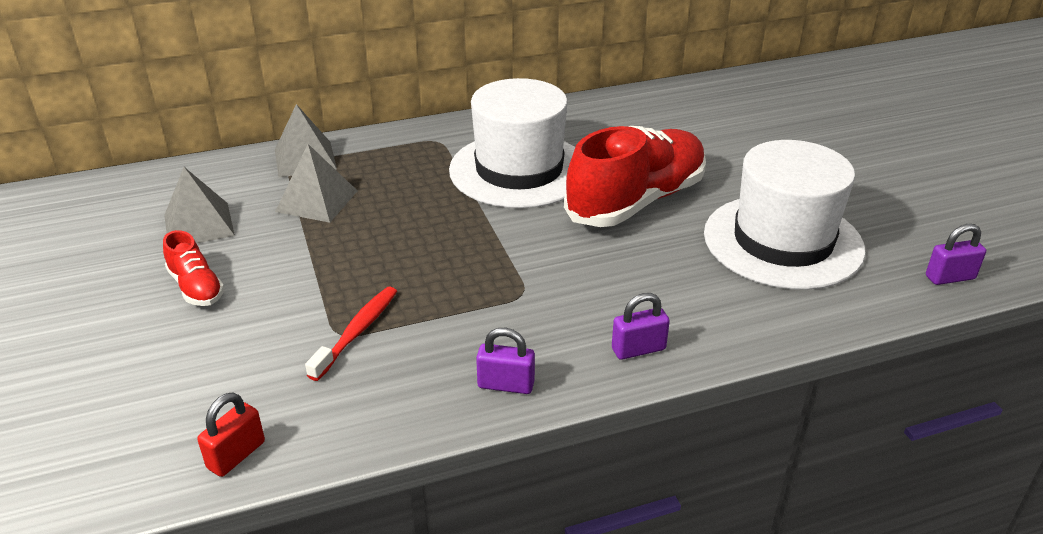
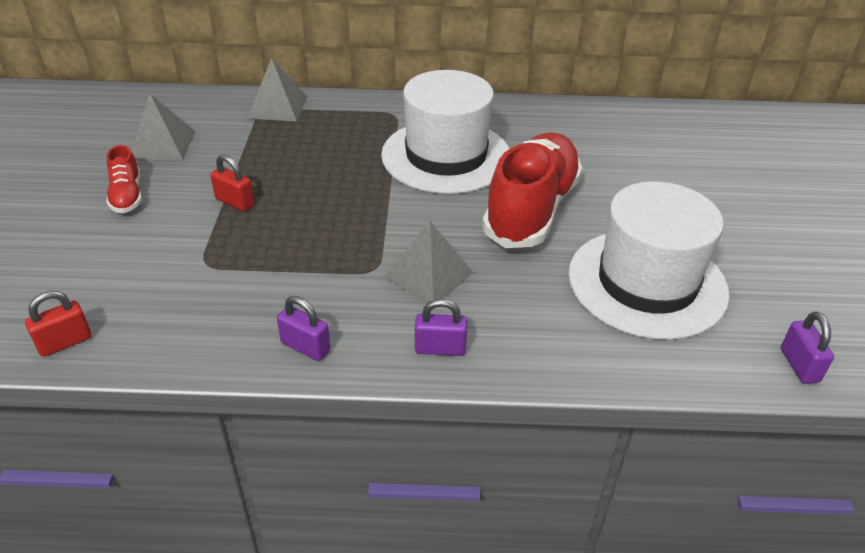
camera: 20 degrees right, 5 degrees up
grey pyramid [275,144,358,223] -> grey pyramid moved to [384,221,473,303]
red toothbrush [305,287,397,381] -> none
red shoe [564,126,706,227] -> red shoe turned 45 degrees counterclockwise [482,132,583,248]
purple padlock [926,224,986,285] -> purple padlock turned 75 degrees clockwise [781,311,834,384]
none -> red padlock [210,154,254,211]

